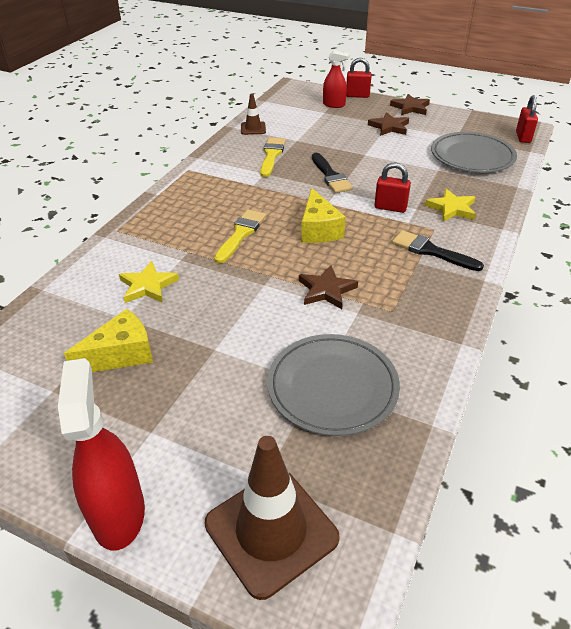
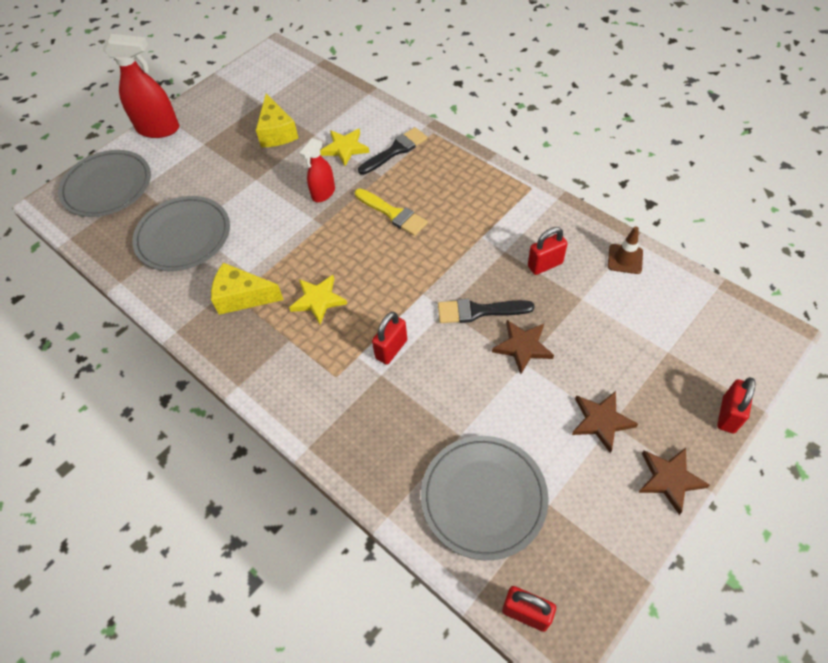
camera: 110 degrees right, 15 degrees up
brown traffic cone [205,436,340,600] -> grey plate [58,150,151,217]
yellow brush [260,137,286,177] -> red padlock [528,227,568,275]
brown star [299,265,358,309] -> brown star moved to [492,320,554,374]
yellow cheese [301,188,346,243] -> yellow cheese moved to [211,263,284,315]
red spray bottle [323,50,350,108] -> red spray bottle moved to [299,138,335,202]
black brush [392,230,484,271] -> black brush moved to [358,127,427,175]
yellow star [425,189,476,221] -> yellow star moved to [289,275,347,324]

